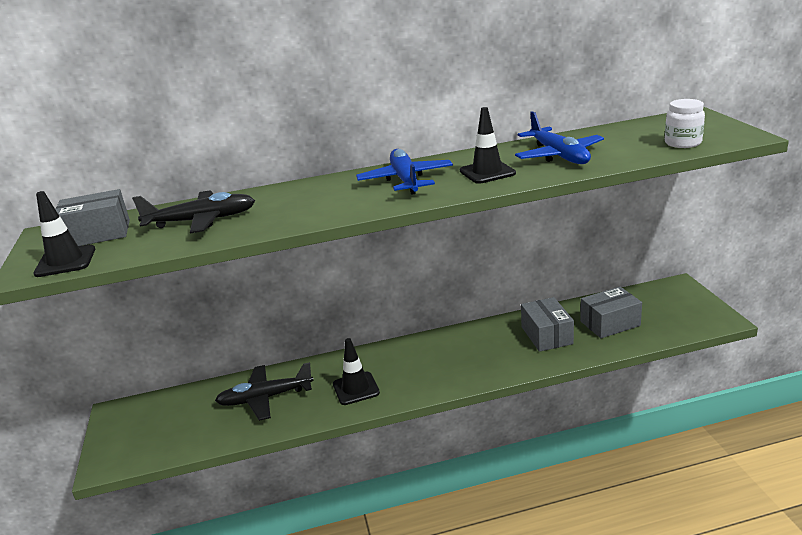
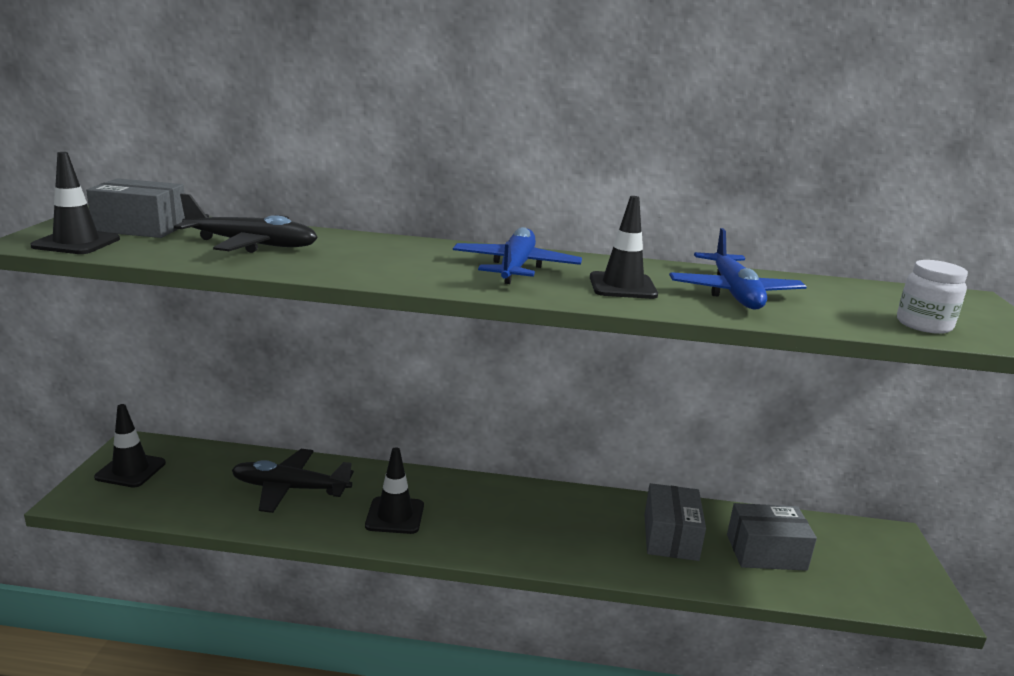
camera: 15 degrees right, 5 degrees down
none -> black traffic cone [94,404,166,487]

